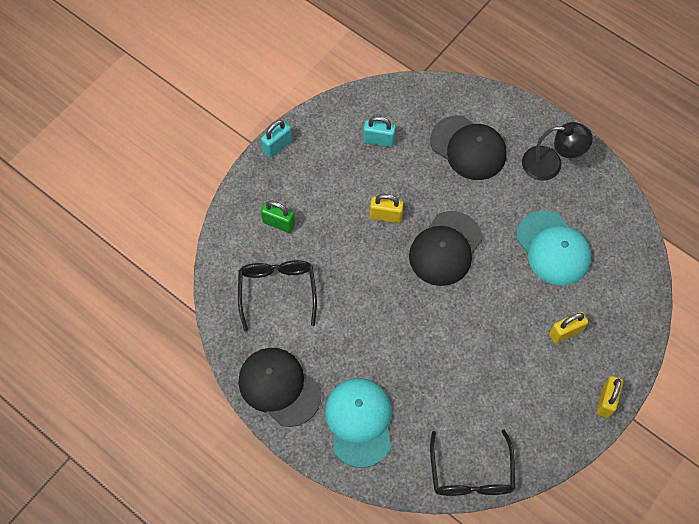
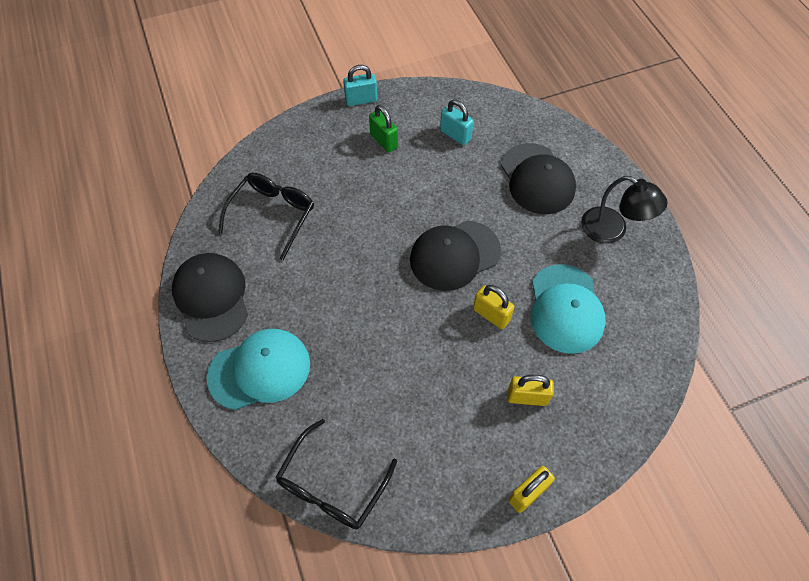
camera: 30 degrees right, 5 degrees down
green padlock [261,201,295,233] -> green padlock moved to [369,105,398,152]
turquoise cap [325,378,392,468] -> turquoise cap turned 45 degrees clockwise [207,329,310,410]
yellow padlock [370,194,404,223] -> yellow padlock moved to [473,285,514,329]

